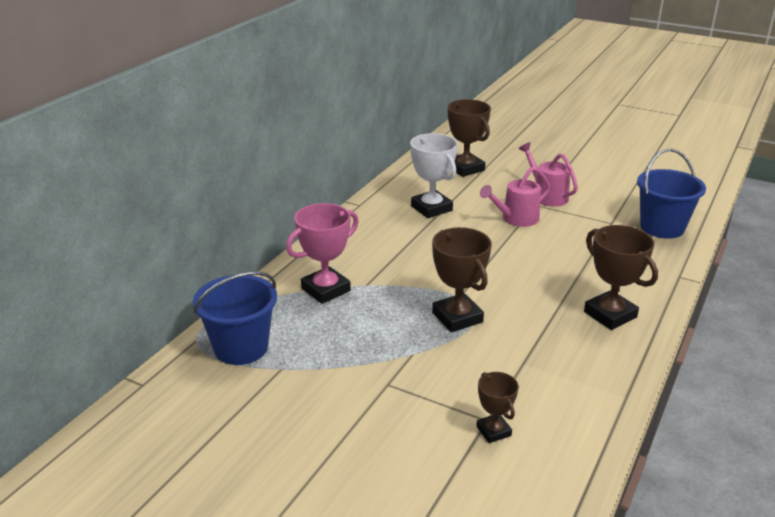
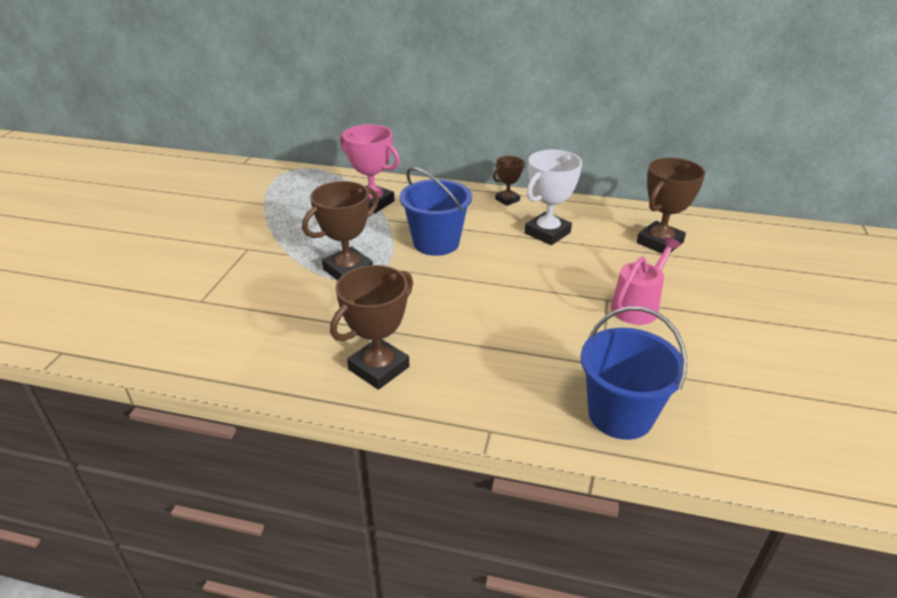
camera: 75 degrees right, 5 degrees up
blue bucket [193,271,277,365] -> blue bucket moved to [400,167,472,256]
brown trophy [476,372,518,443] -> brown trophy moved to [493,156,525,206]
pink watering can [480,167,550,227] -> none

